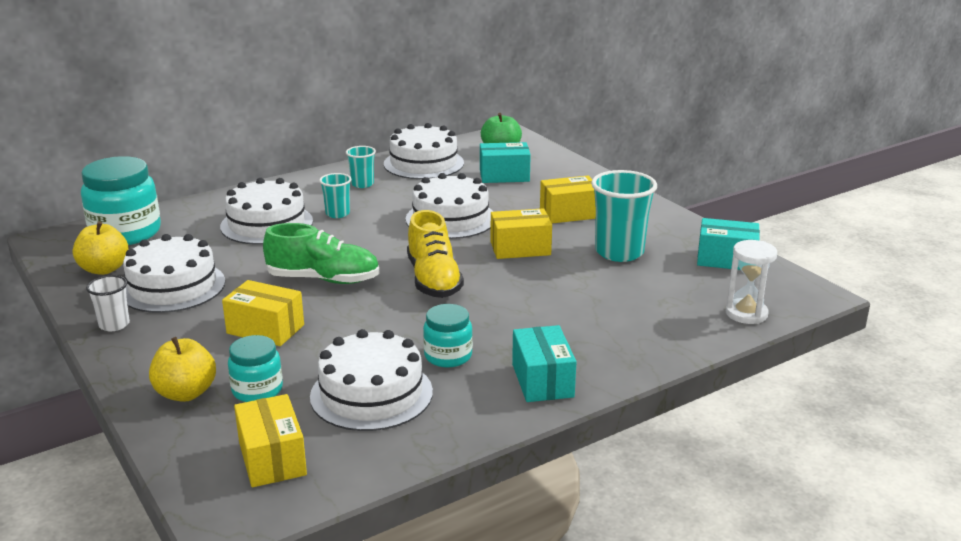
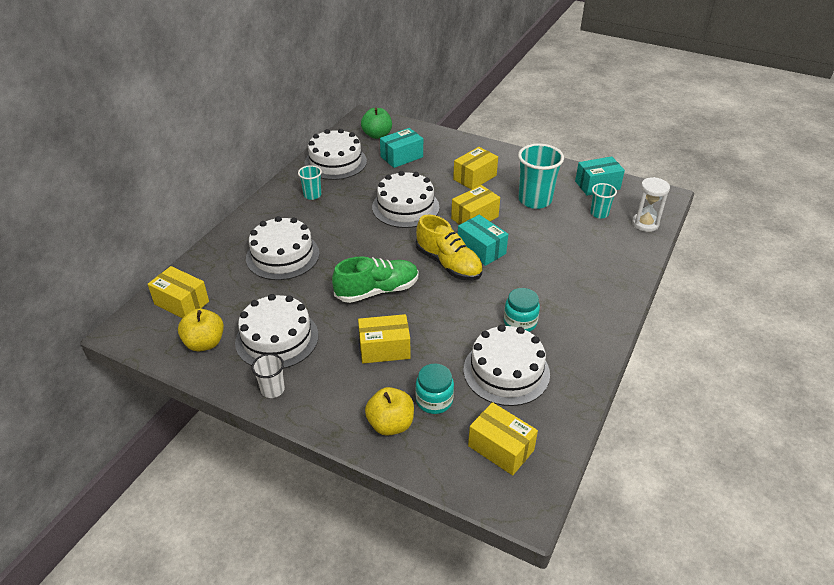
camera: 30 degrees left, 15 degrees up
turquoise jar [81,156,161,245] -> yellow box [148,266,209,318]
turquoise cup [319,173,351,218] -> turquoise cup moved to [590,183,617,219]
turquoise box [512,325,577,402] -> turquoise box moved to [458,215,508,266]

